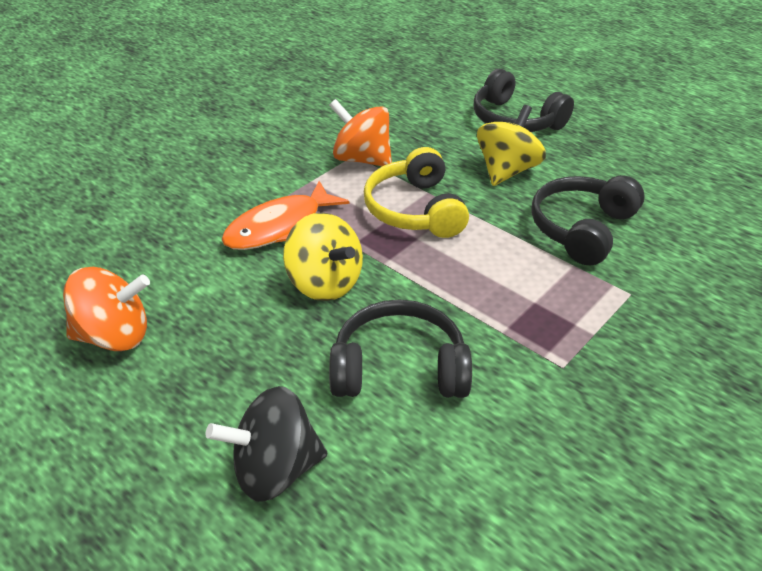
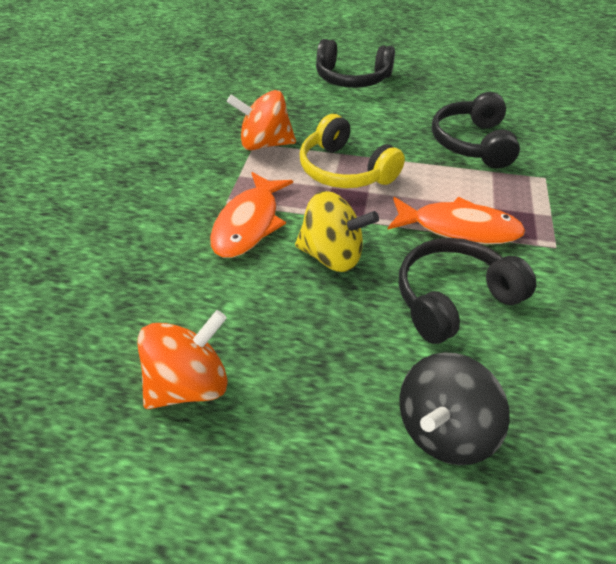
camera: 30 degrees left, 5 degrees up
yellow spinning top [477,105,546,186] -> none
none -> orange fish [387,197,525,244]

